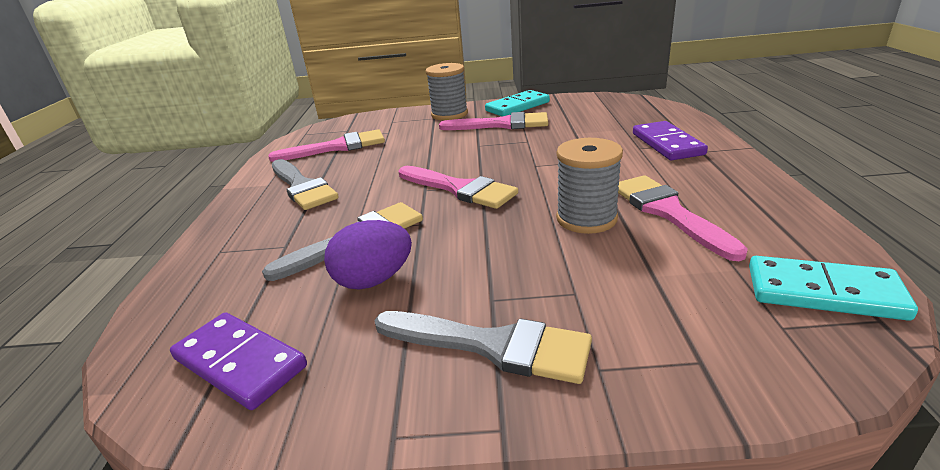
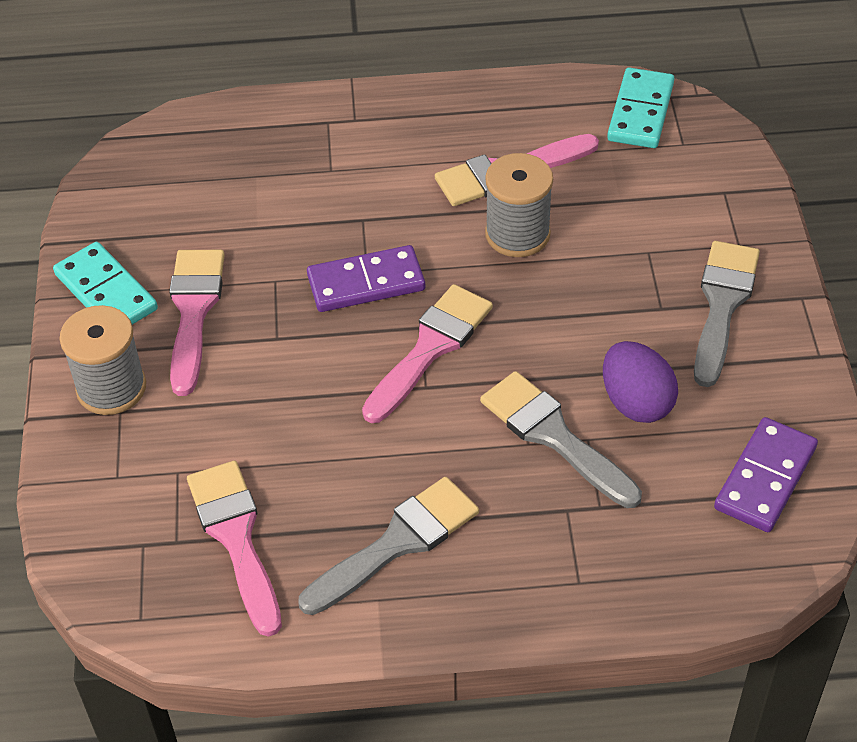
camera: 95 degrees left, 20 degrees up
purple domino [633,121,708,160] -> purple domino moved to [307,245,425,312]

